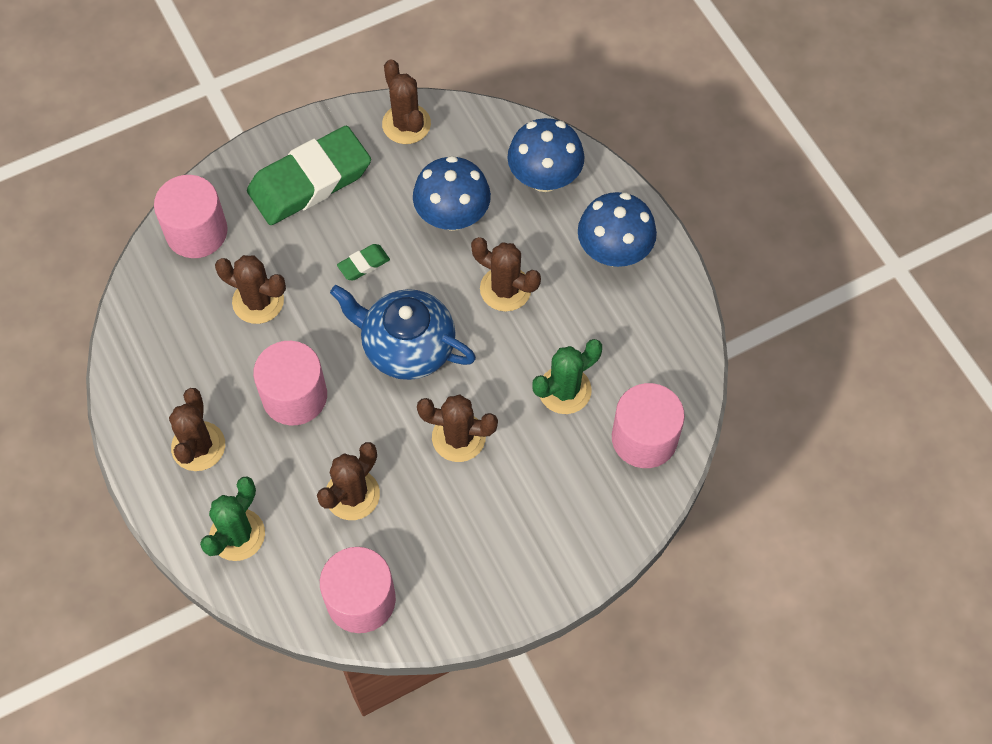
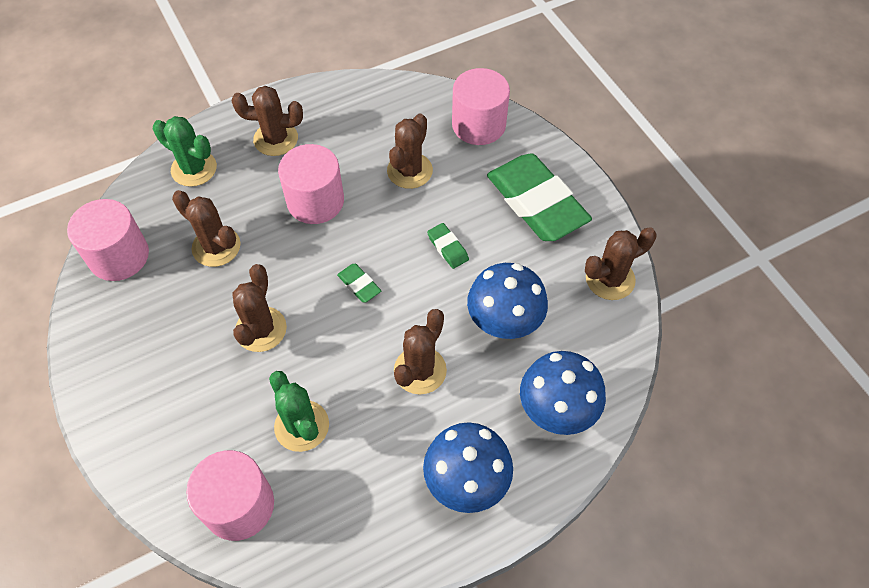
camera: 90 degrees right, 5 degrees down
blue teapot [330,285,476,380] -> green eraser [337,264,381,303]

